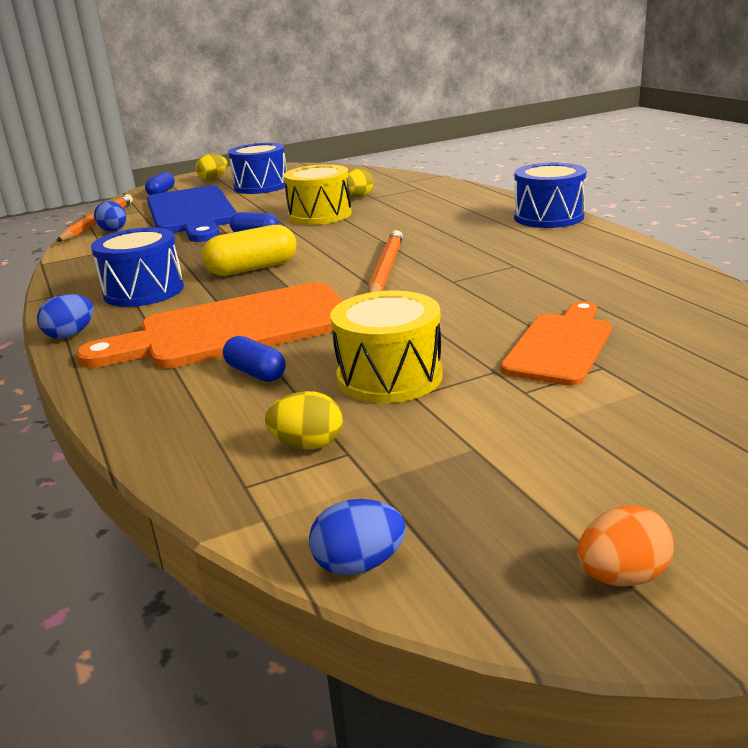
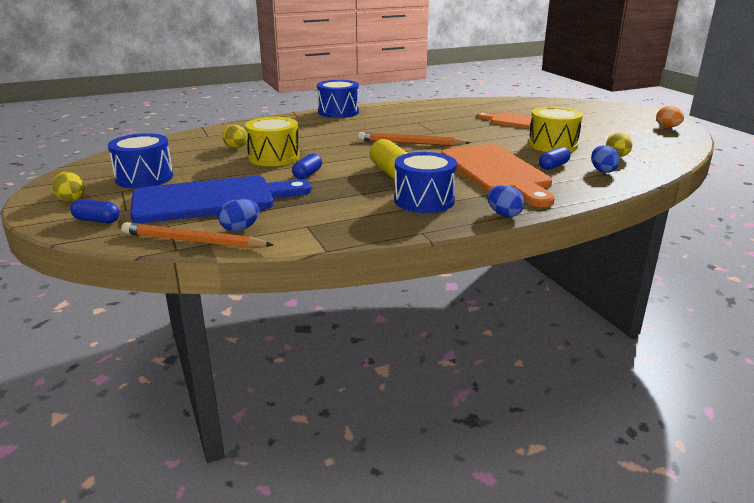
camera: 90 degrees left, 0 degrees up
blue egg [309,499,406,575] -> blue egg moved to [591,145,620,173]

